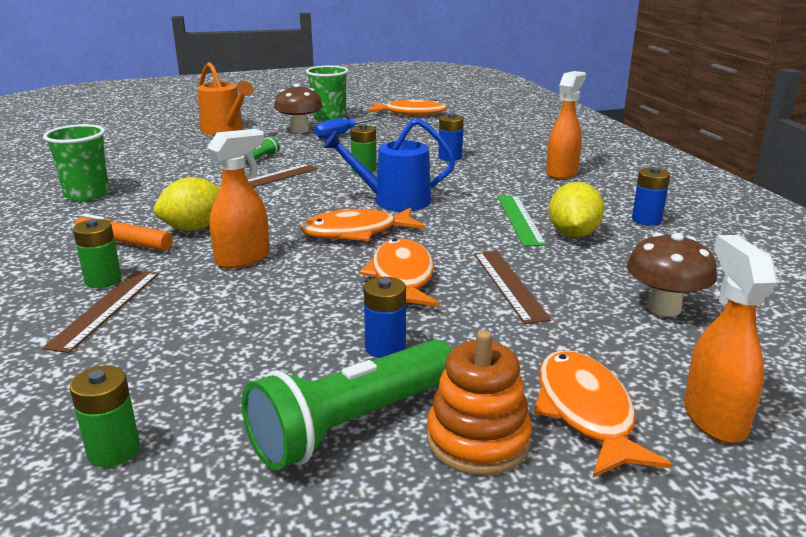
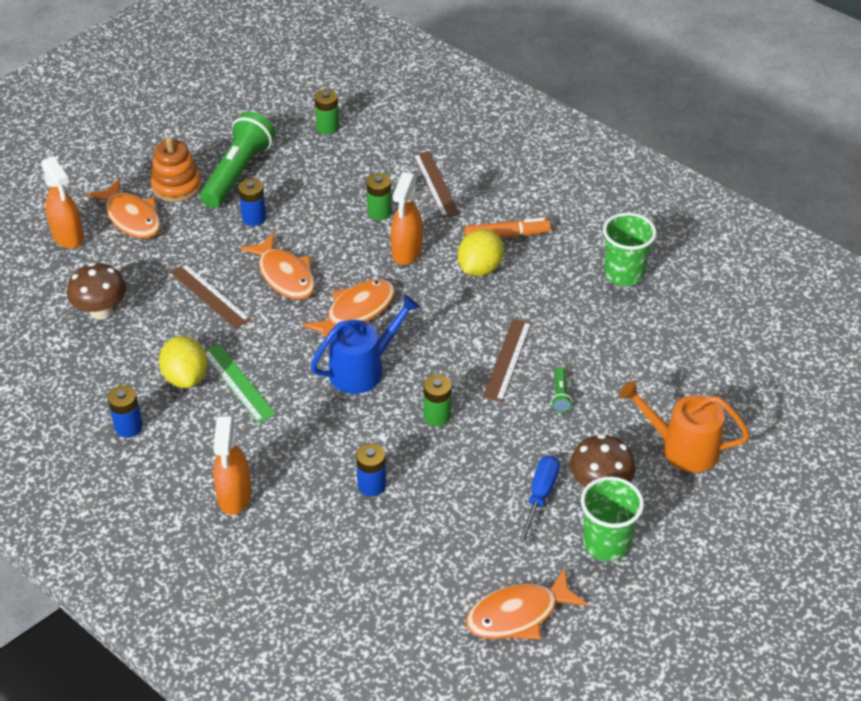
camera: 150 degrees right, 20 degrees up
green battery [73,219,121,288] -> green battery moved to [366,173,392,220]

